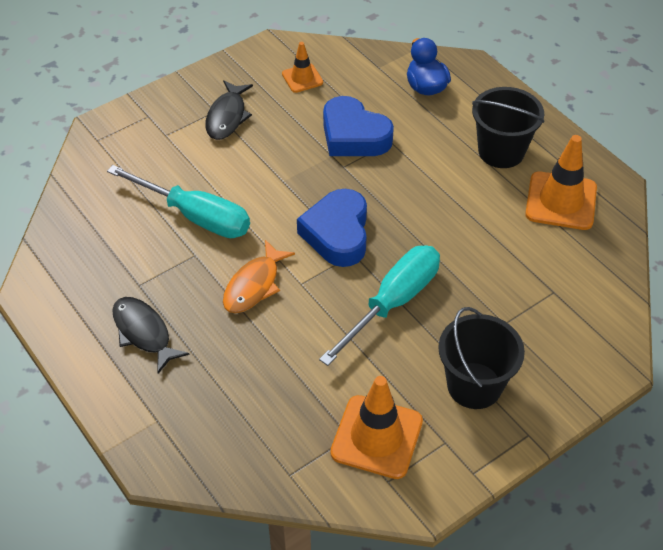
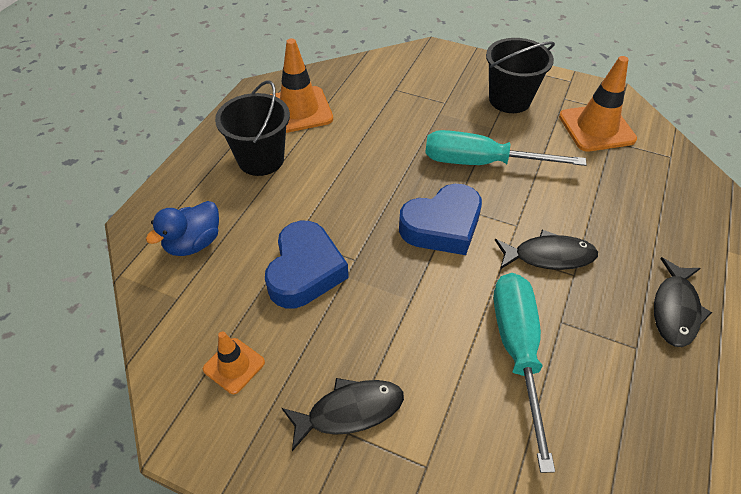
camera: 120 degrees left, 0 degrees up
orange fish [223,240,295,313] -> black fish [495,230,598,270]

